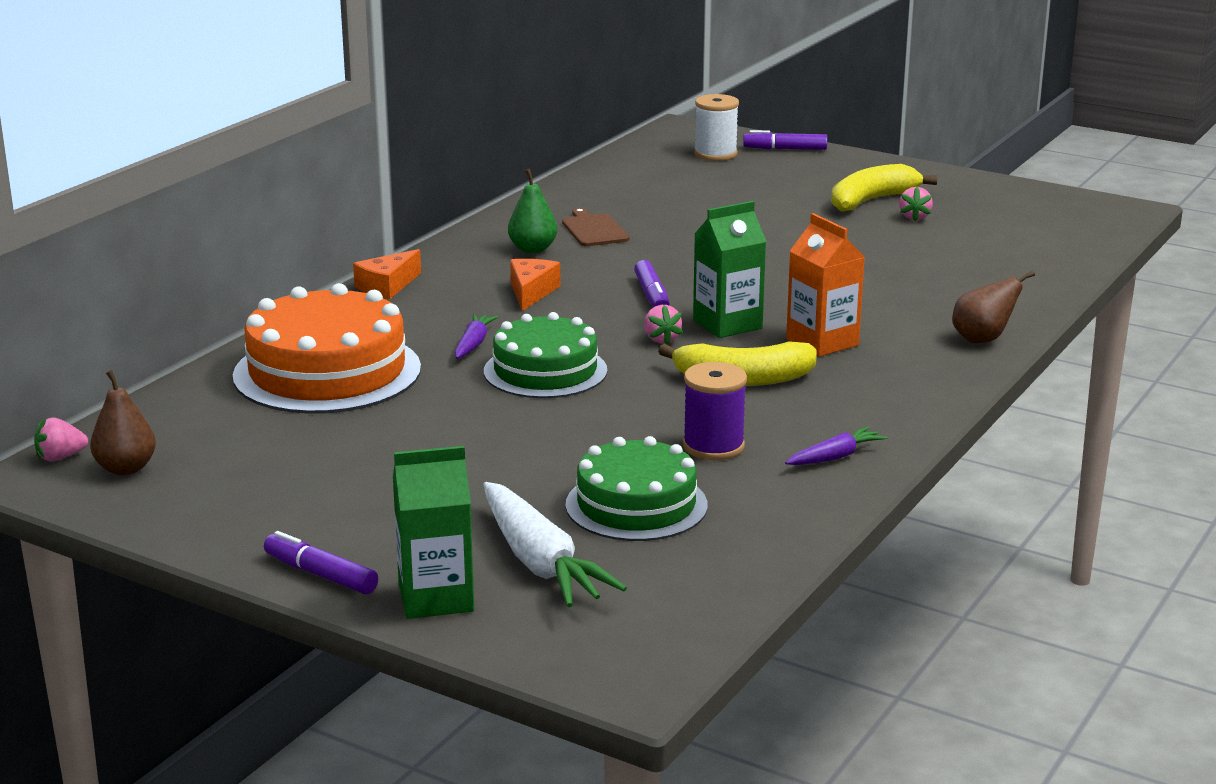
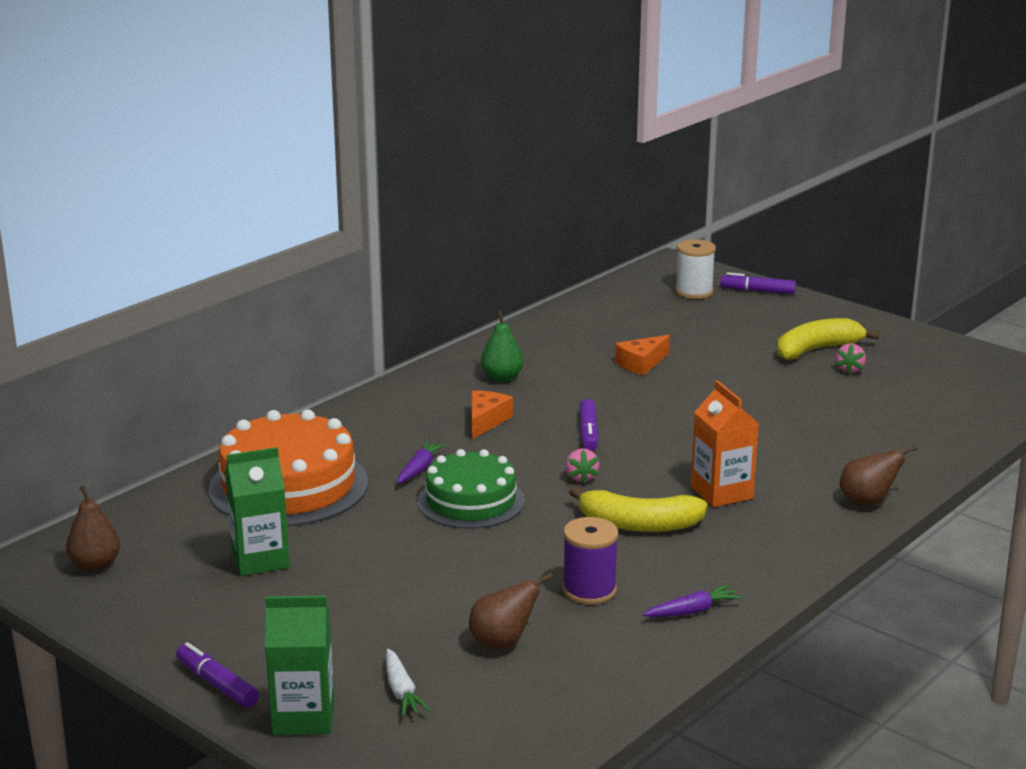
camera: 10 degrees right, 0 degrees up
pink strawberry [34,417,88,461] -> none
orange cheese [353,249,421,299] -> orange cheese moved to [615,335,670,375]
white carrot [483,482,627,607] -> white carrot [386,649,430,717], size x0.52
brown cutting board [562,208,629,246] -> none
green cake [565,436,708,541] -> brown pear [469,573,553,650]
green carton [693,201,767,338] -> green carton moved to [225,447,290,576]

